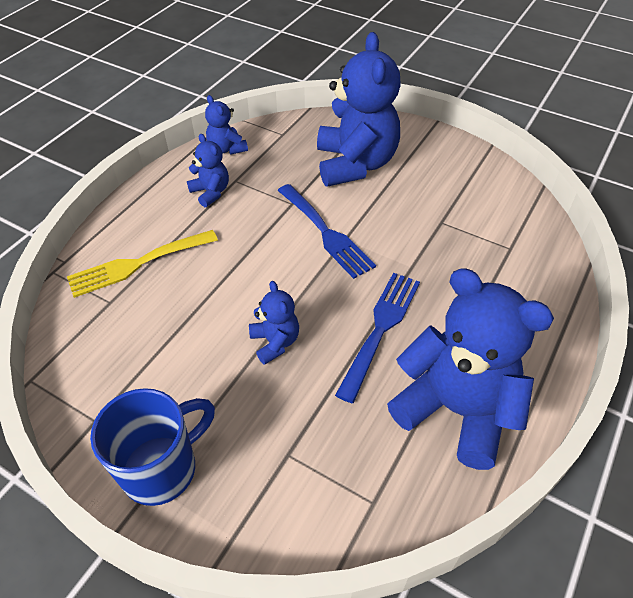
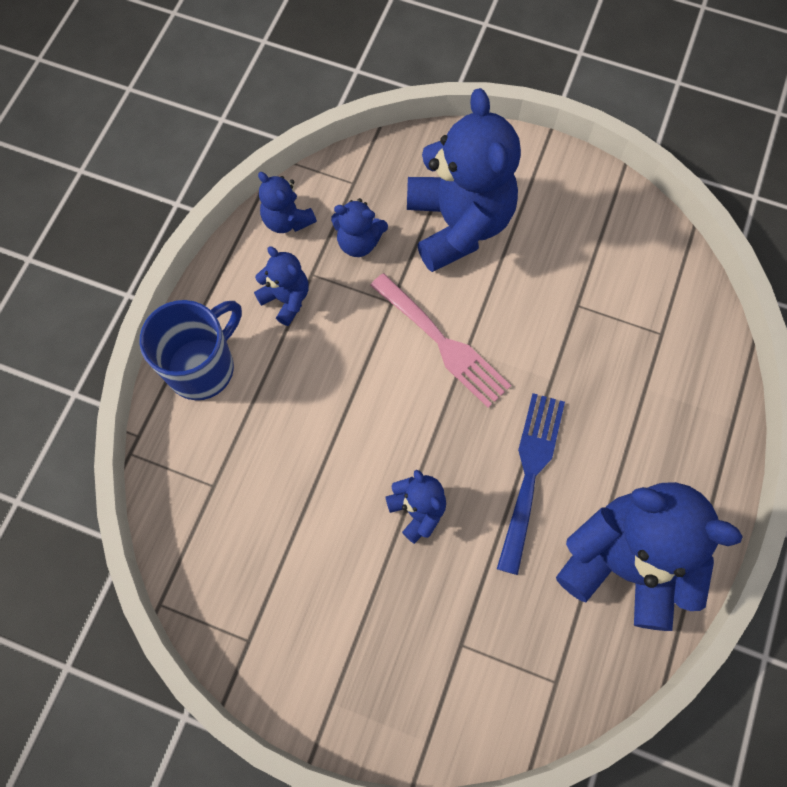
camera: 10 degrees left, 20 degrees up
yellow fork [67,230,218,298] -> none
blue mug [90,388,215,506] -> blue mug moved to [140,300,242,400]
blue fork [277,184,376,279] -> pink fork [370,273,511,408]
none -> blue teddy bear [331,198,388,257]

